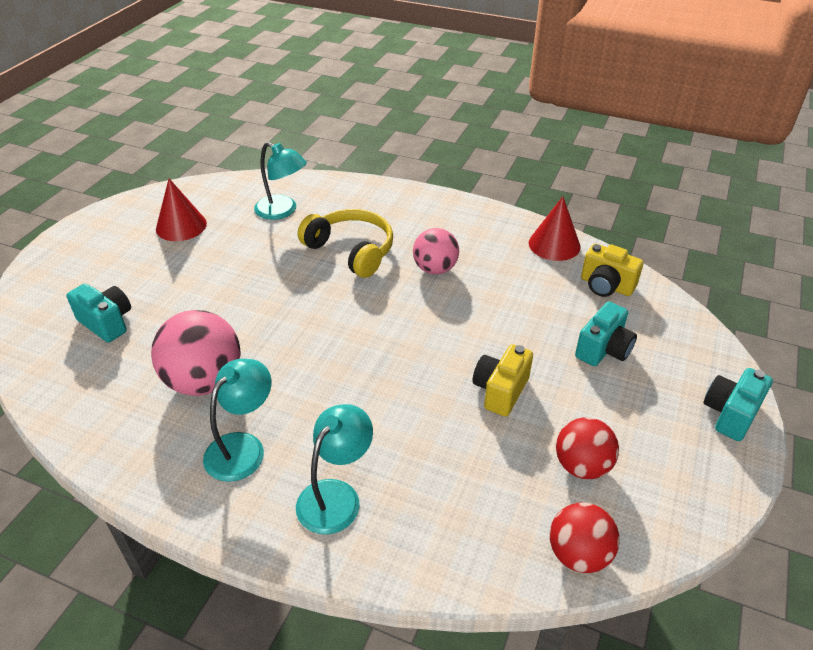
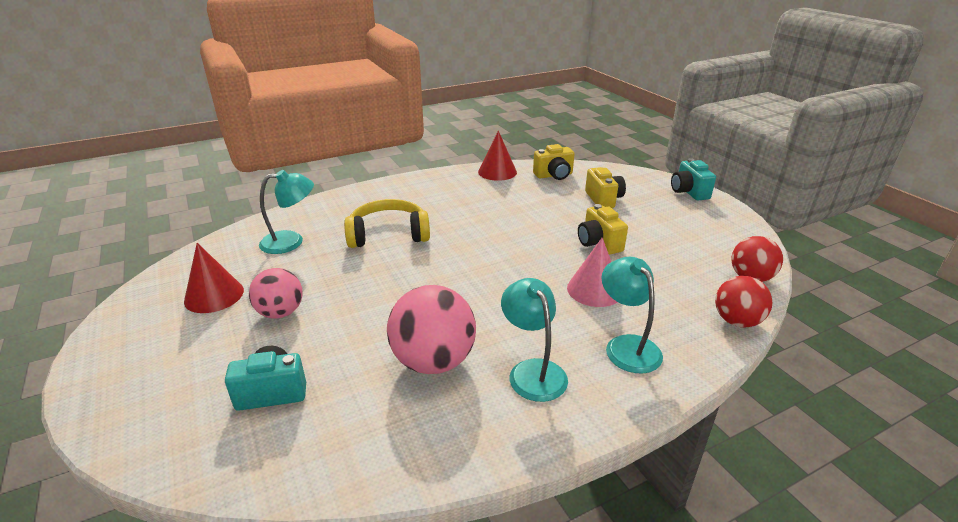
camera: 50 degrees left, 10 degrees down
pink ball [413,228,459,275] -> pink ball moved to [249,268,303,319]
red ball [556,417,619,479] -> red ball moved to [715,276,772,327]
turquoise camera [575,302,637,366] -> yellow camera [585,167,626,208]
none -> pink cone [567,238,617,307]

